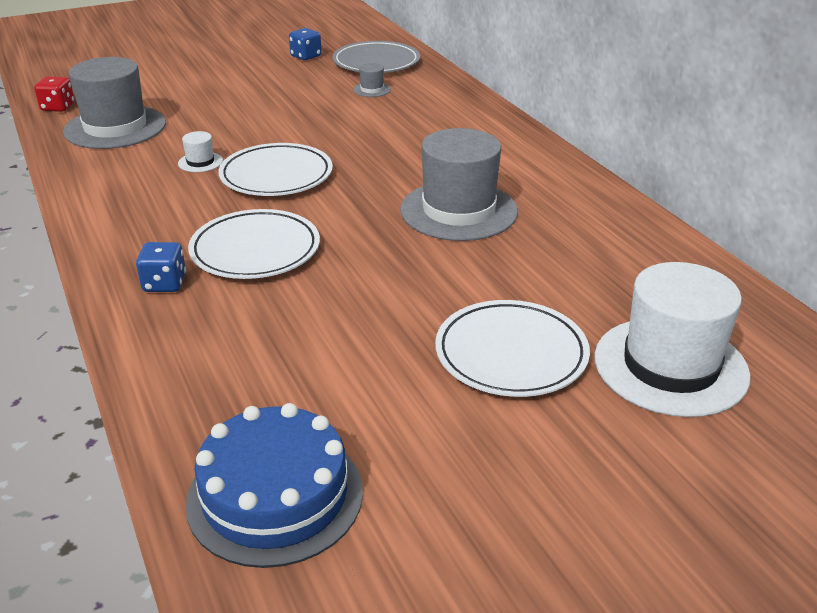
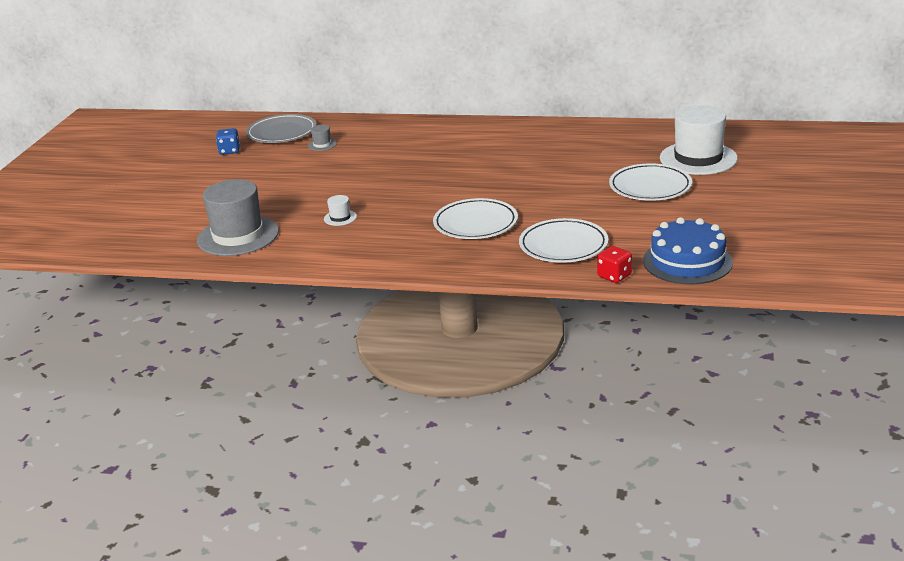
camera: 50 degrees left, 5 degrees down
red dice [34,76,75,112] -> red dice moved to [597,246,632,283]
blue dice [136,242,186,292] -> none
white plate [218,143,333,196] -> white plate moved to [519,218,608,263]
grey hat [400,128,518,241] -> none

